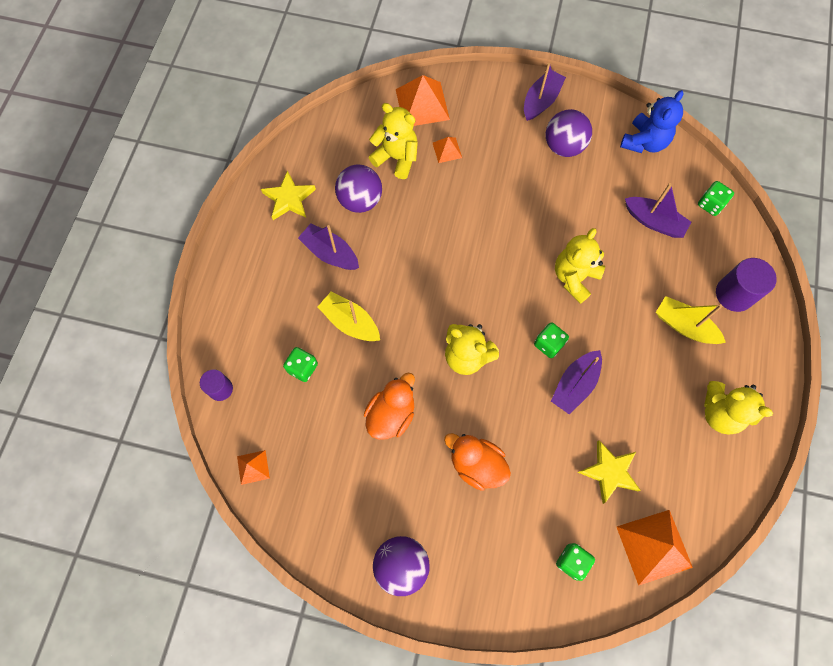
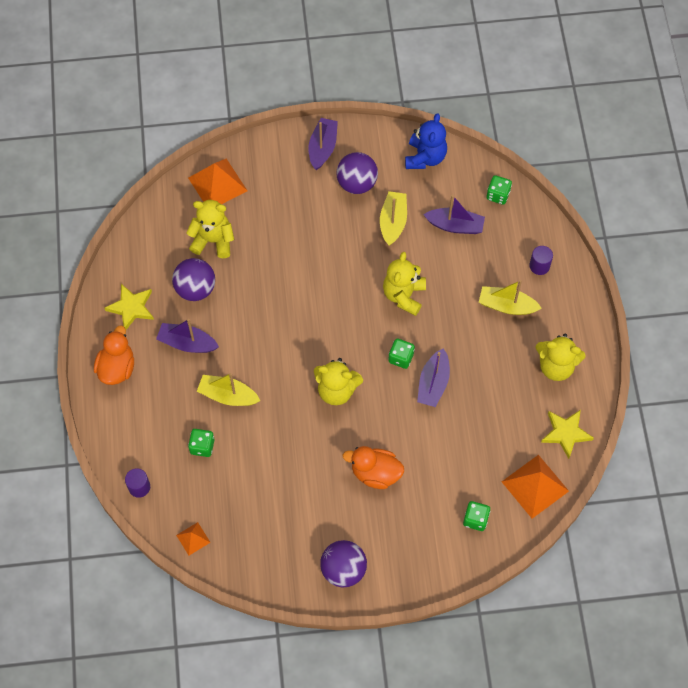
camera: 20 degrees left, 5 degrees down
orange duck [364,373,415,440] -> orange duck moved to [94,325,134,385]
orange pyramid [433,137,462,163] -> none
yellow star [578,440,641,504] -> yellow star moved to [541,410,594,459]
purple cylinder [716,258,777,312] -> purple cylinder [529,246,553,275], size x0.62
none -> yellow boat [380,191,407,246]

